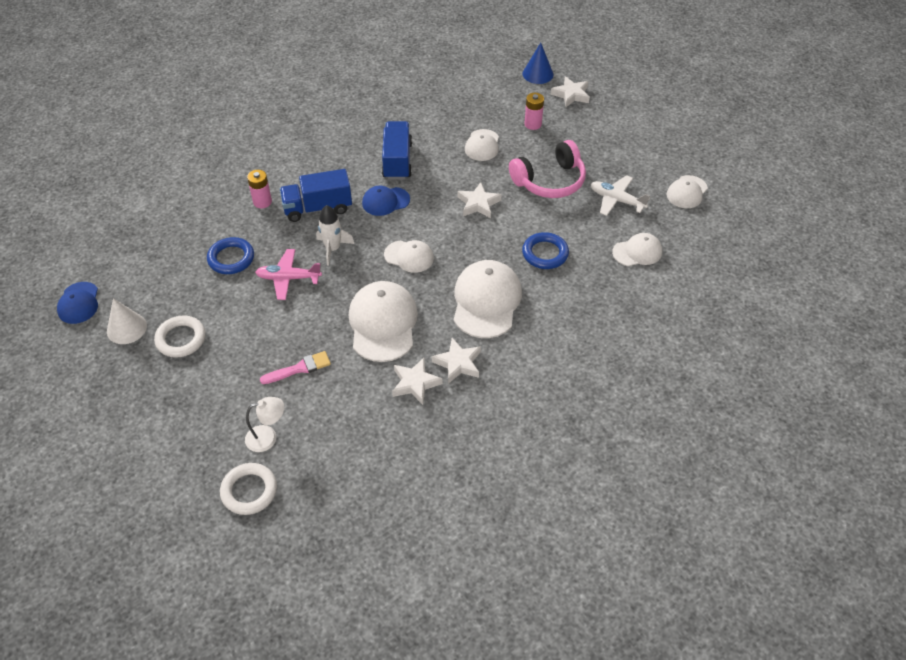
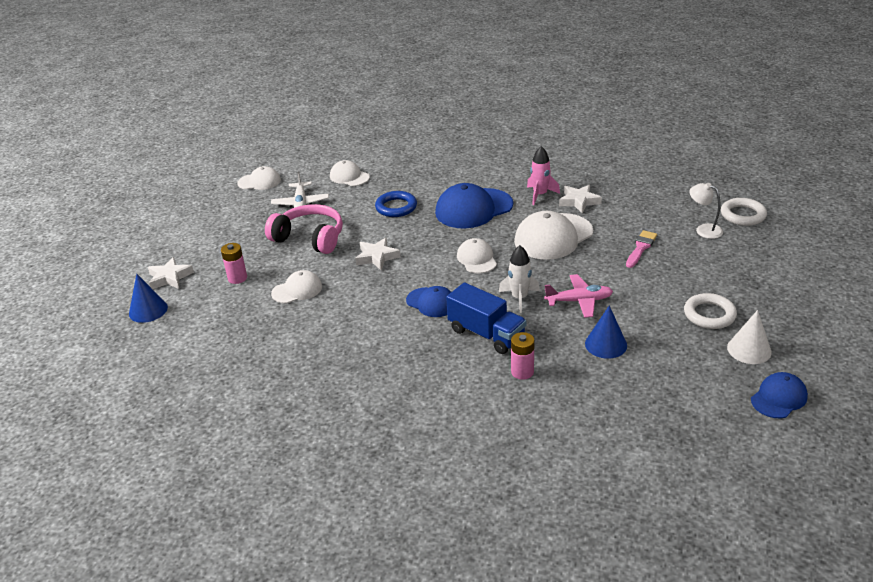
camera: 125 degrees left, 15 degrees down
blue ring [207,237,254,274] -> blue cone [585,305,627,358]
pink plane [255,249,322,300] -> pink plane turned 60 degrees counterclockwise [544,274,613,318]
pink brush [260,351,331,384] -> pink brush turned 90 degrees clockwise [626,230,657,268]
blue truck [382,121,412,180] -> none
white star [432,338,481,384] -> pink rocket [527,146,560,205]
white cap [454,260,522,338] -> blue cap [435,183,513,228]

